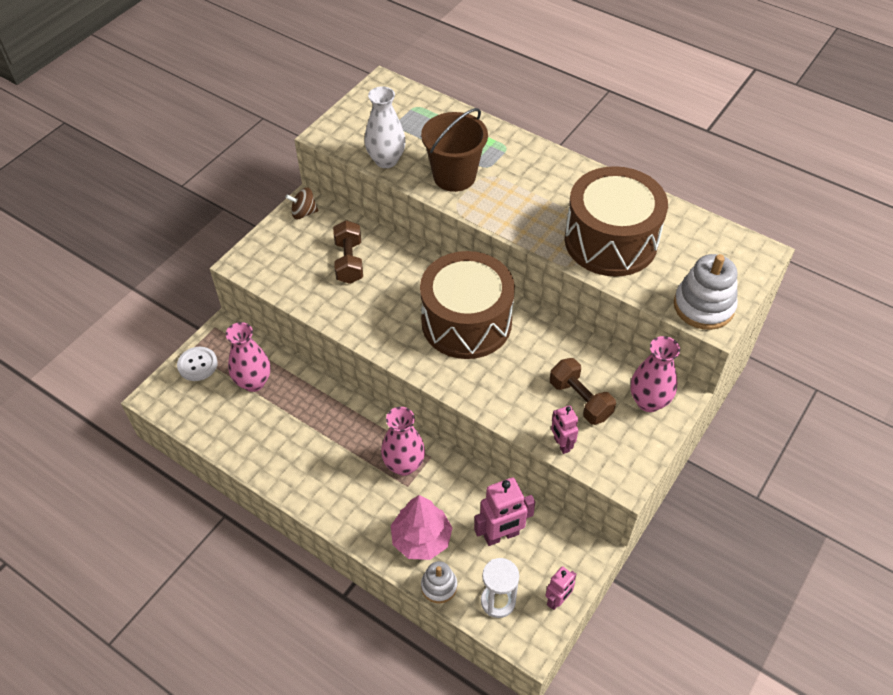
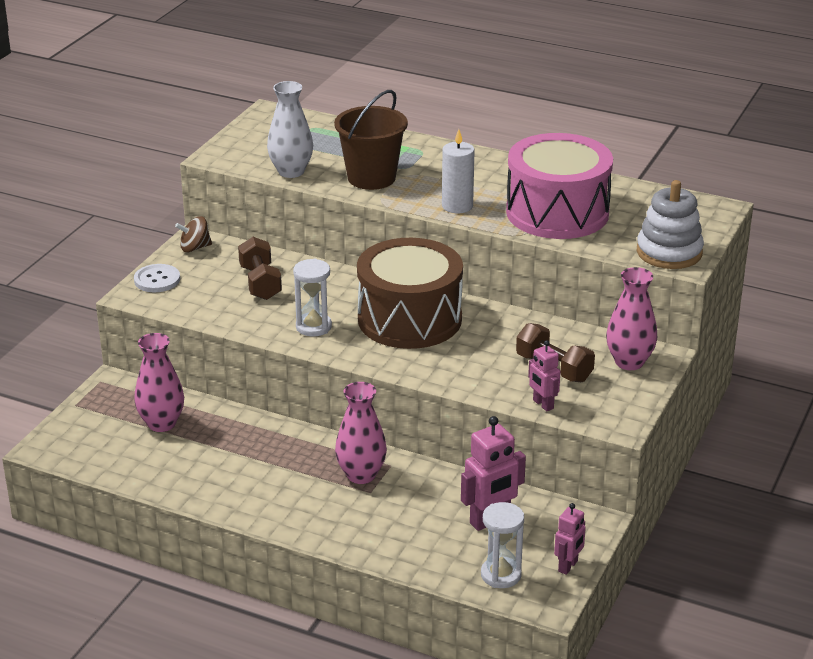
camera: 10 degrees left, 20 degrees down
white button [177,347,218,381] -> white button moved to [134,264,180,292]
pink tree [391,495,452,560] -> none
white stacking toy [421,561,457,603] -> none
brown drum [565,166,668,277] -> pink drum [506,133,613,239]
none -> white hourglass [293,259,332,336]
none -> white candle [442,129,475,213]

